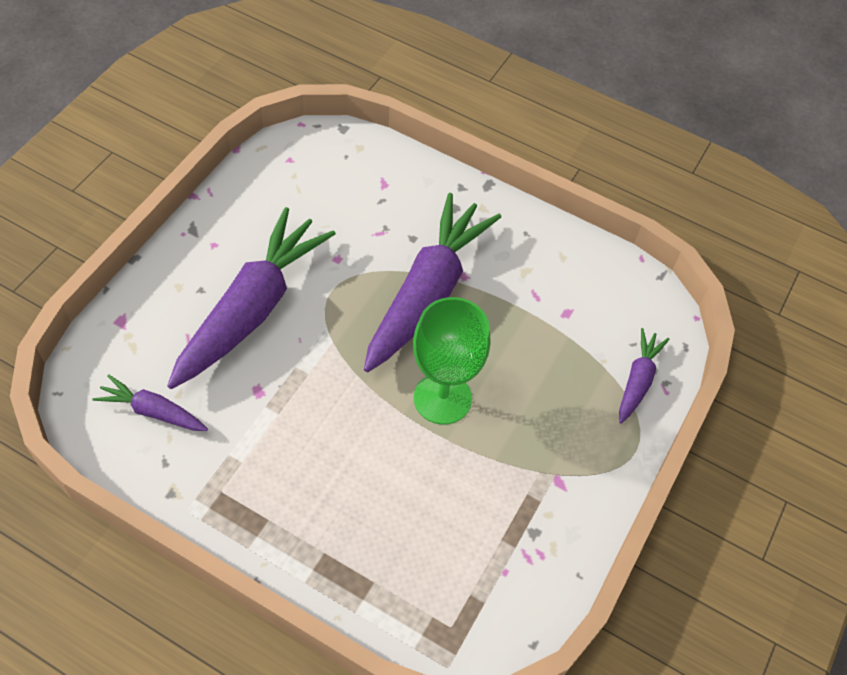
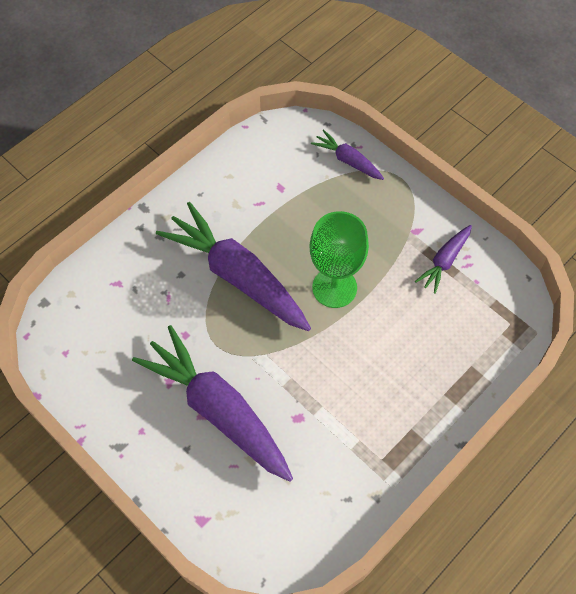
camera: 70 degrees left, 5 degrees up
purple carrot [92,374,208,431] -> purple carrot moved to [415,225,472,294]

